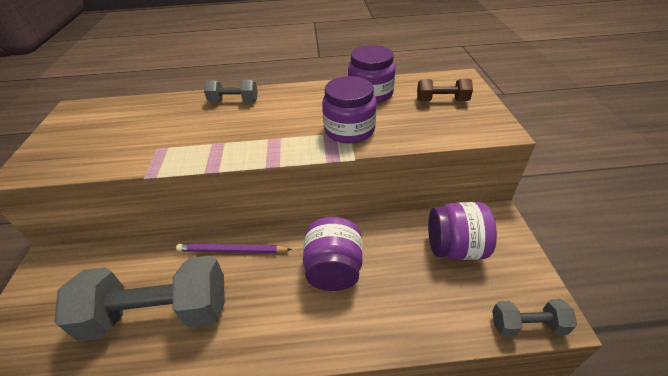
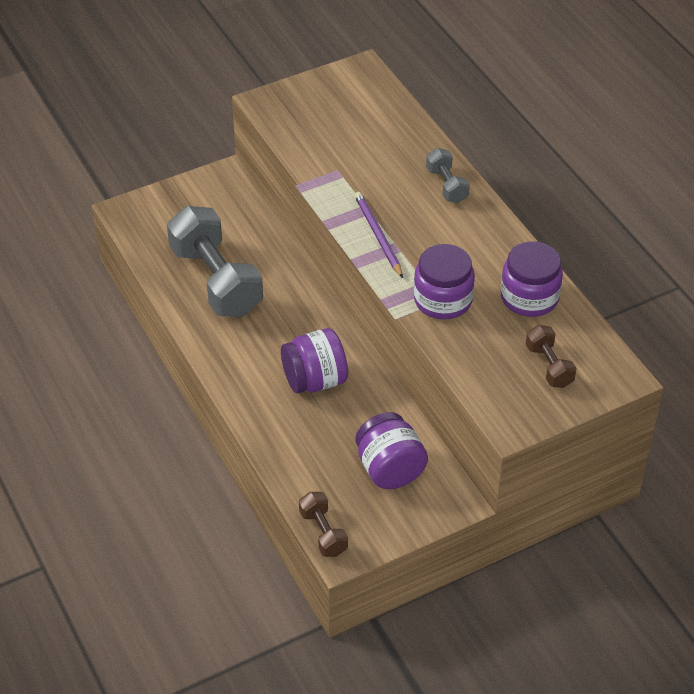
camera: 65 degrees right, 5 degrees up
purple pencil [176,244,292,253] -> purple pencil moved to [354,192,403,278]
grey dumbbell [492,299,577,337] -> brown dumbbell [299,492,348,557]

